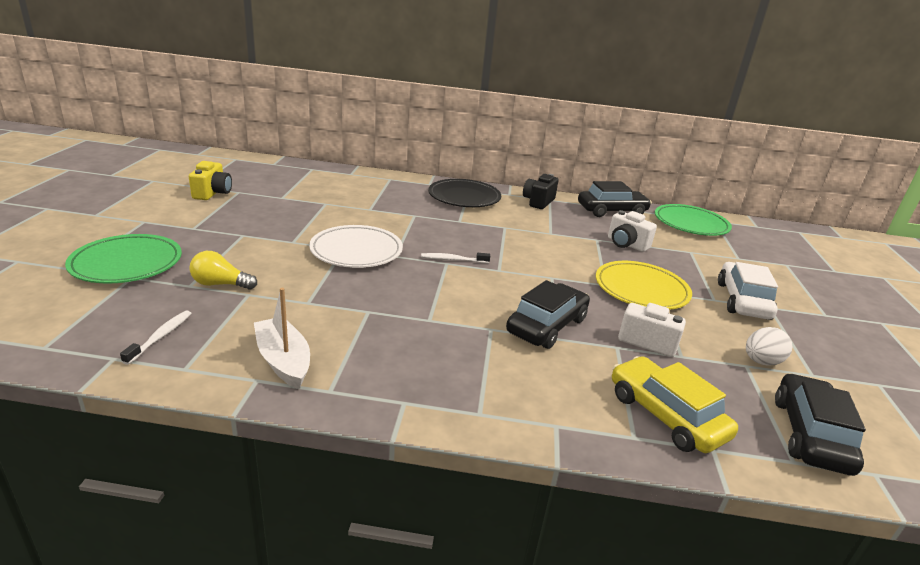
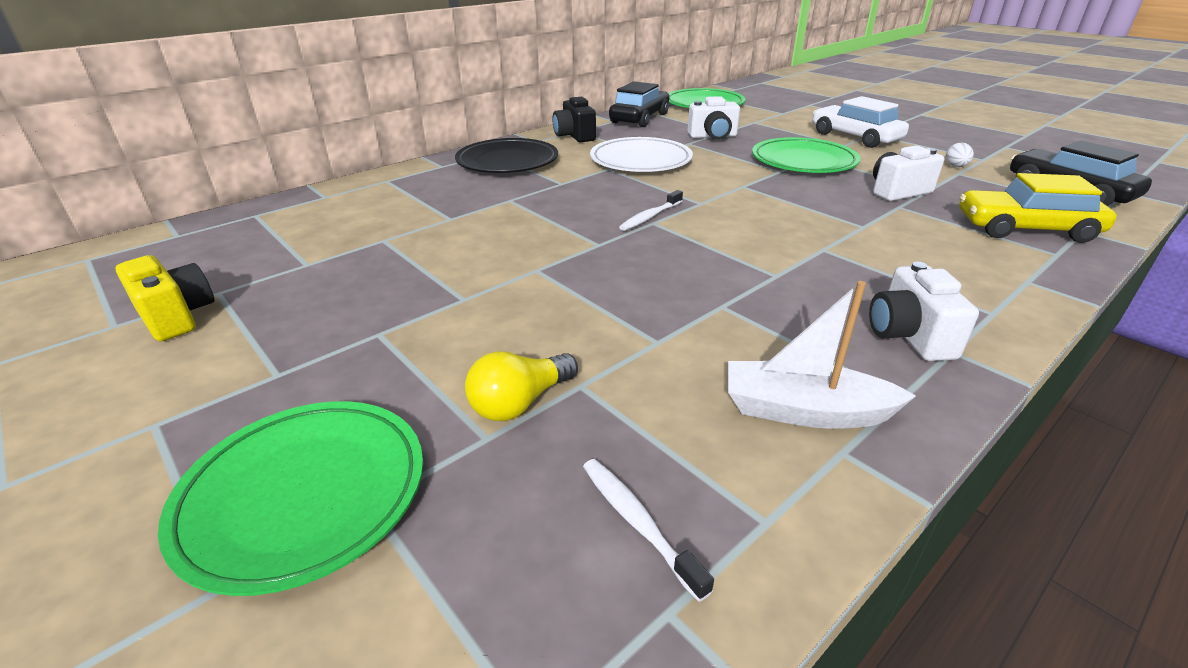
camera: 45 degrees left, 5 degrees up
white plate [309,225,403,268] -> white plate moved to [590,137,693,172]
black car [506,280,590,349] -> none
yellow plate [596,261,692,310] -> green plate [752,137,860,173]
white egg [746,327,792,366] -> white egg [946,143,974,167], size x0.65
none -> white camera [869,262,979,361]

